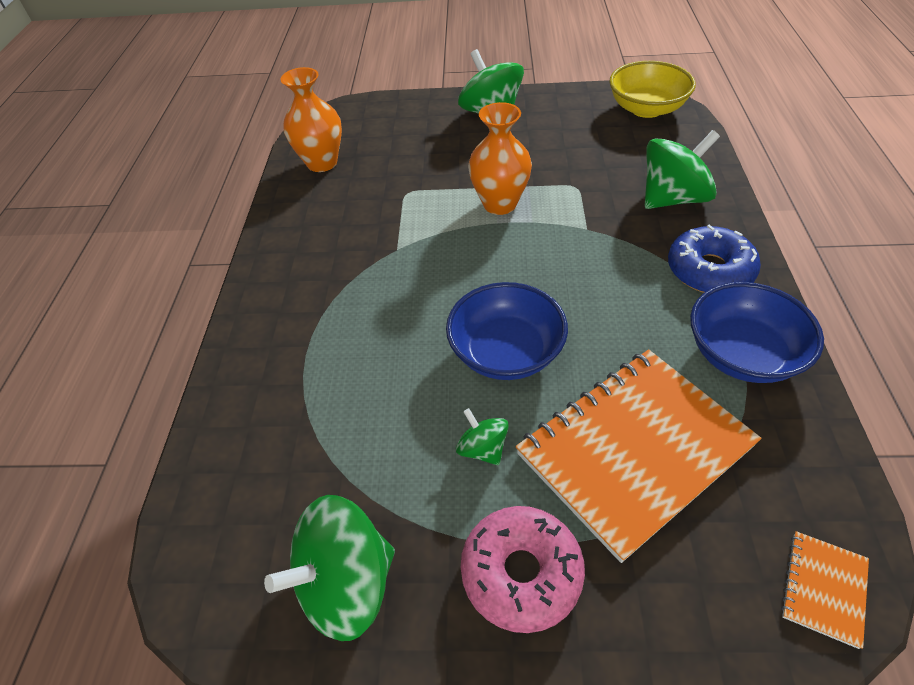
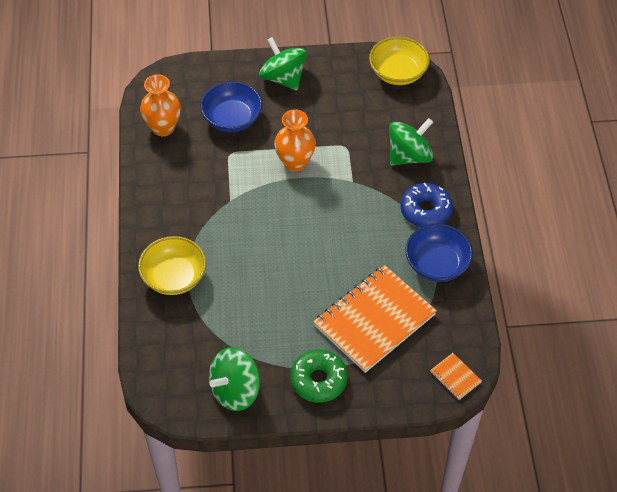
camera: 10 degrees left, 5 degrees up
blue bowl [446,282,568,380] -> blue bowl moved to [200,81,262,132]
green spinning top [456,408,509,465] -> none
pink donut [461,506,585,633] -> green donut [290,350,348,403]
orange notebook [781,531,869,649] -> orange notebook turned 60 degrees counterclockwise [430,353,482,400]
none -> yellow bowl [138,236,206,295]

